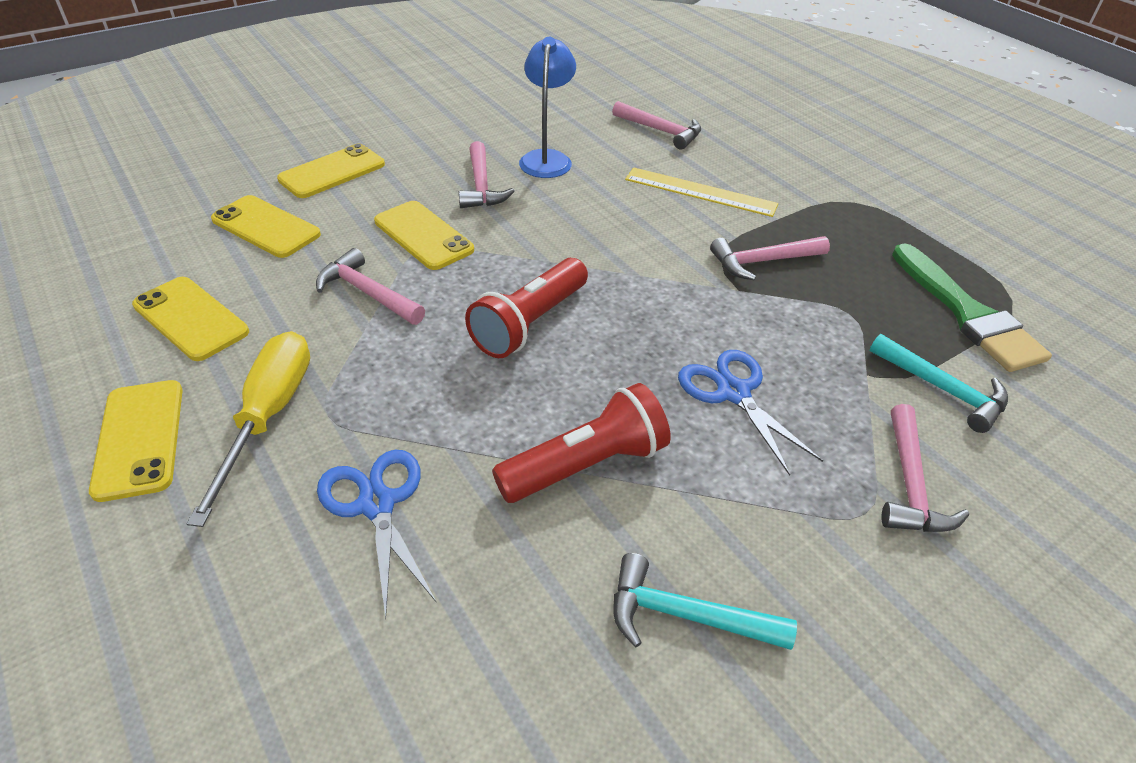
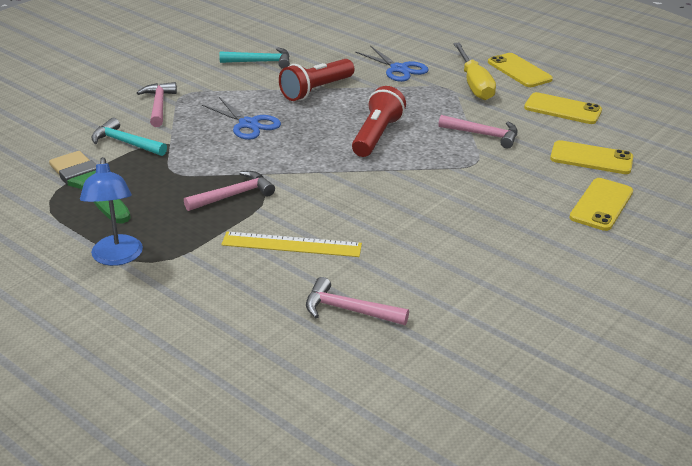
camera: 165 degrees right, 10 degrees down
yellow phone [374,201,474,270] -> none
pink hammer [459,141,515,208] -> none
blue lamp [519,37,576,178] -> blue lamp moved to [80,157,143,266]

